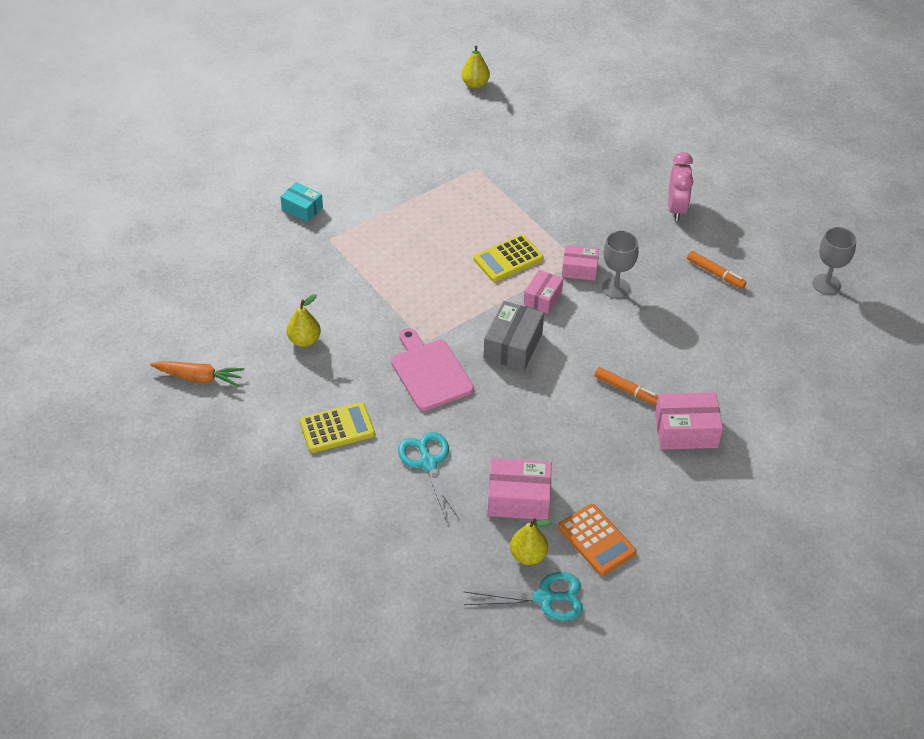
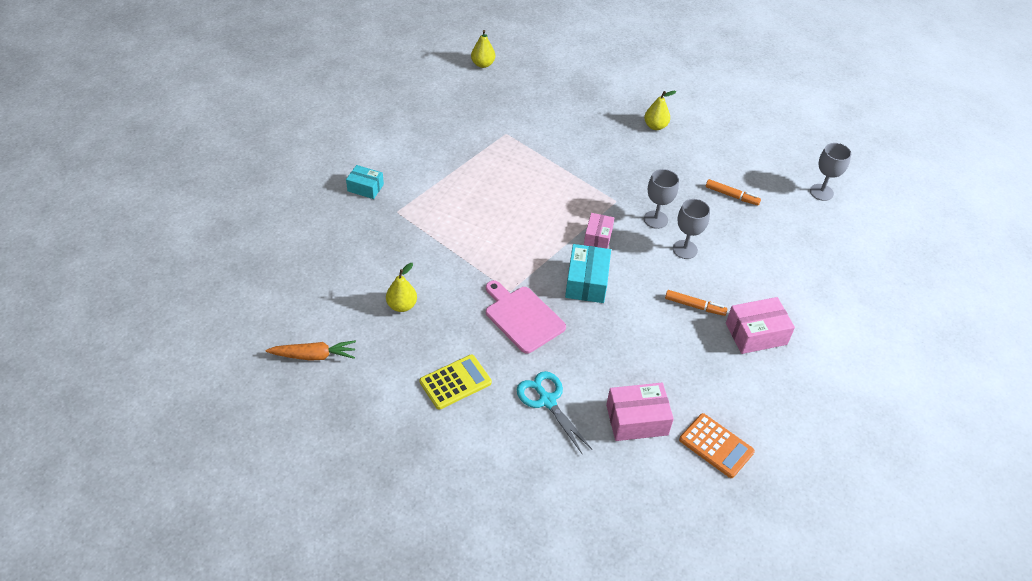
camera: 15 degrees left, 0 degrees up
turquoise scissors [463,572,583,621] -> none
yellow calculator [473,234,543,282] -> none
grey box [484,301,544,371] -> turquoise box [565,244,611,303]
yellow pear [510,518,552,565] -> yellow pear moved to [644,91,676,130]
pink box [562,245,599,281] -> none
pink clock [668,152,693,221] -> none
none -> grey goblet [673,199,710,259]

